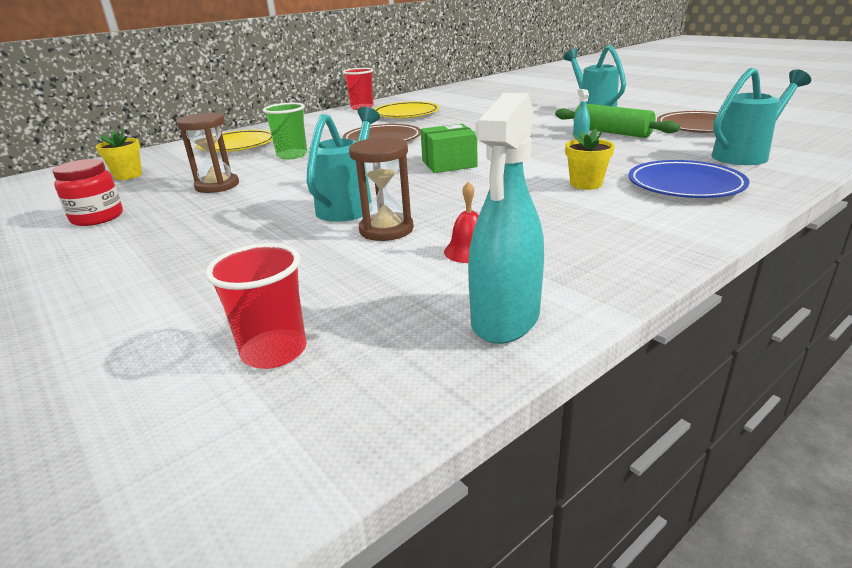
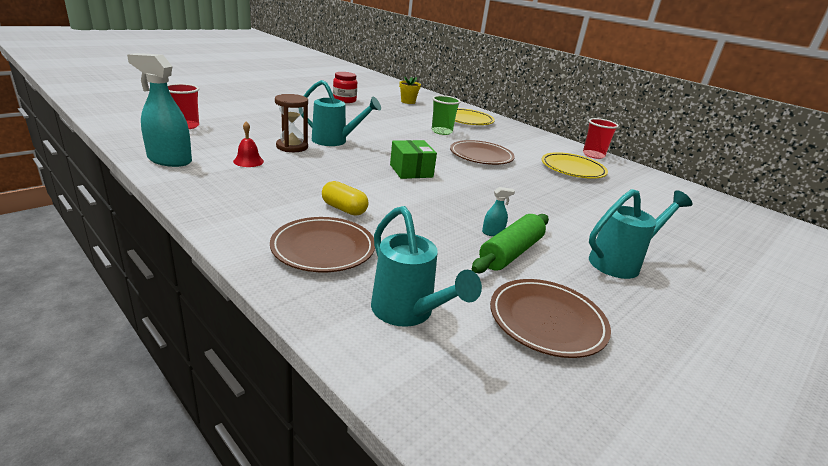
camera: 80 degrees right, 0 degrees up
brown hourglass [176,112,239,193] -> none
yellow flower pot [565,128,615,190] -> yellow capsule [322,181,369,216]
blue plate [628,160,750,198] -> brown plate [270,217,375,272]

